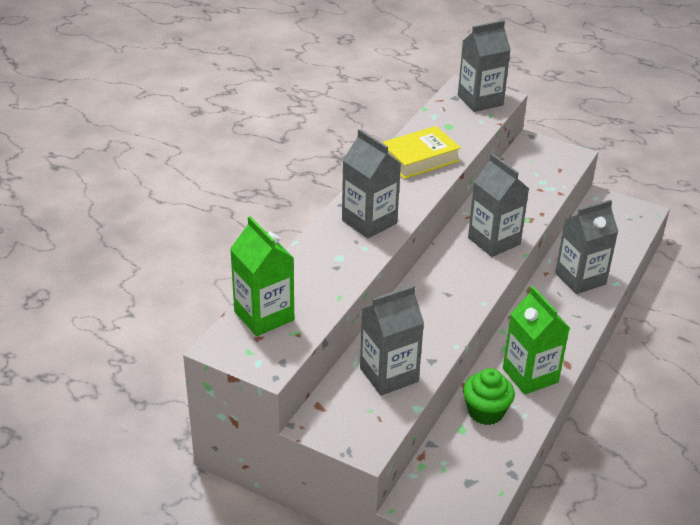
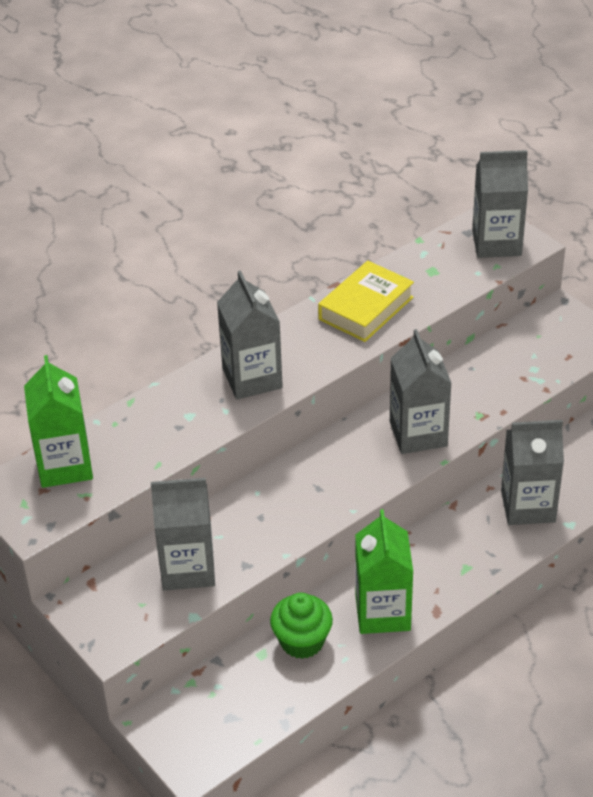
camera: 25 degrees right, 5 degrees up
yellow book [382,126,461,179] -> yellow book turned 45 degrees counterclockwise [318,261,414,342]

